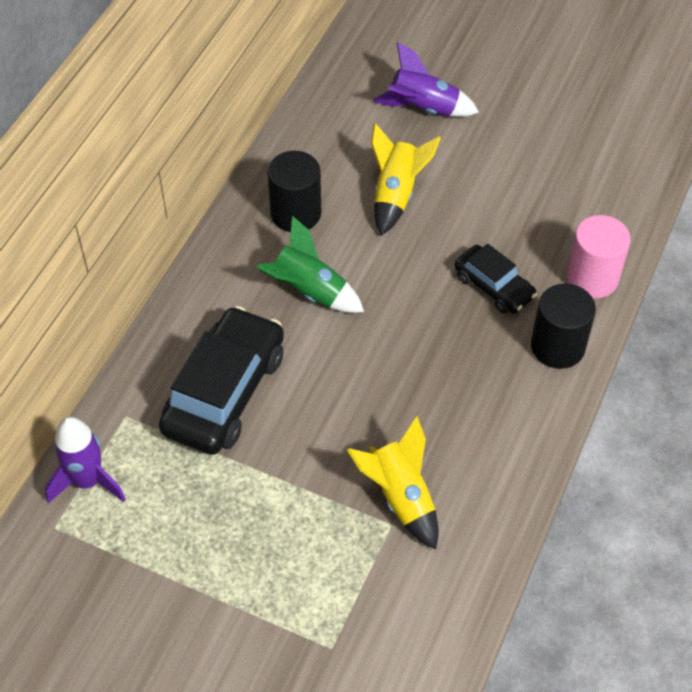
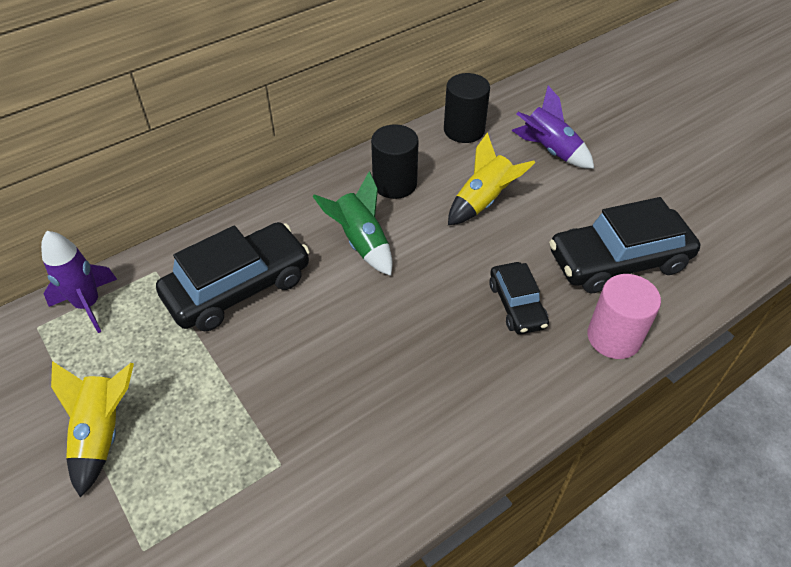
camera: 30 degrees right, 5 degrees down
yellow rocket [347,416,439,550] -> yellow rocket moved to [51,361,134,497]
black cylinder [531,283,596,369] -> black cylinder moved to [444,73,490,143]
none -> black car [549,197,700,293]

